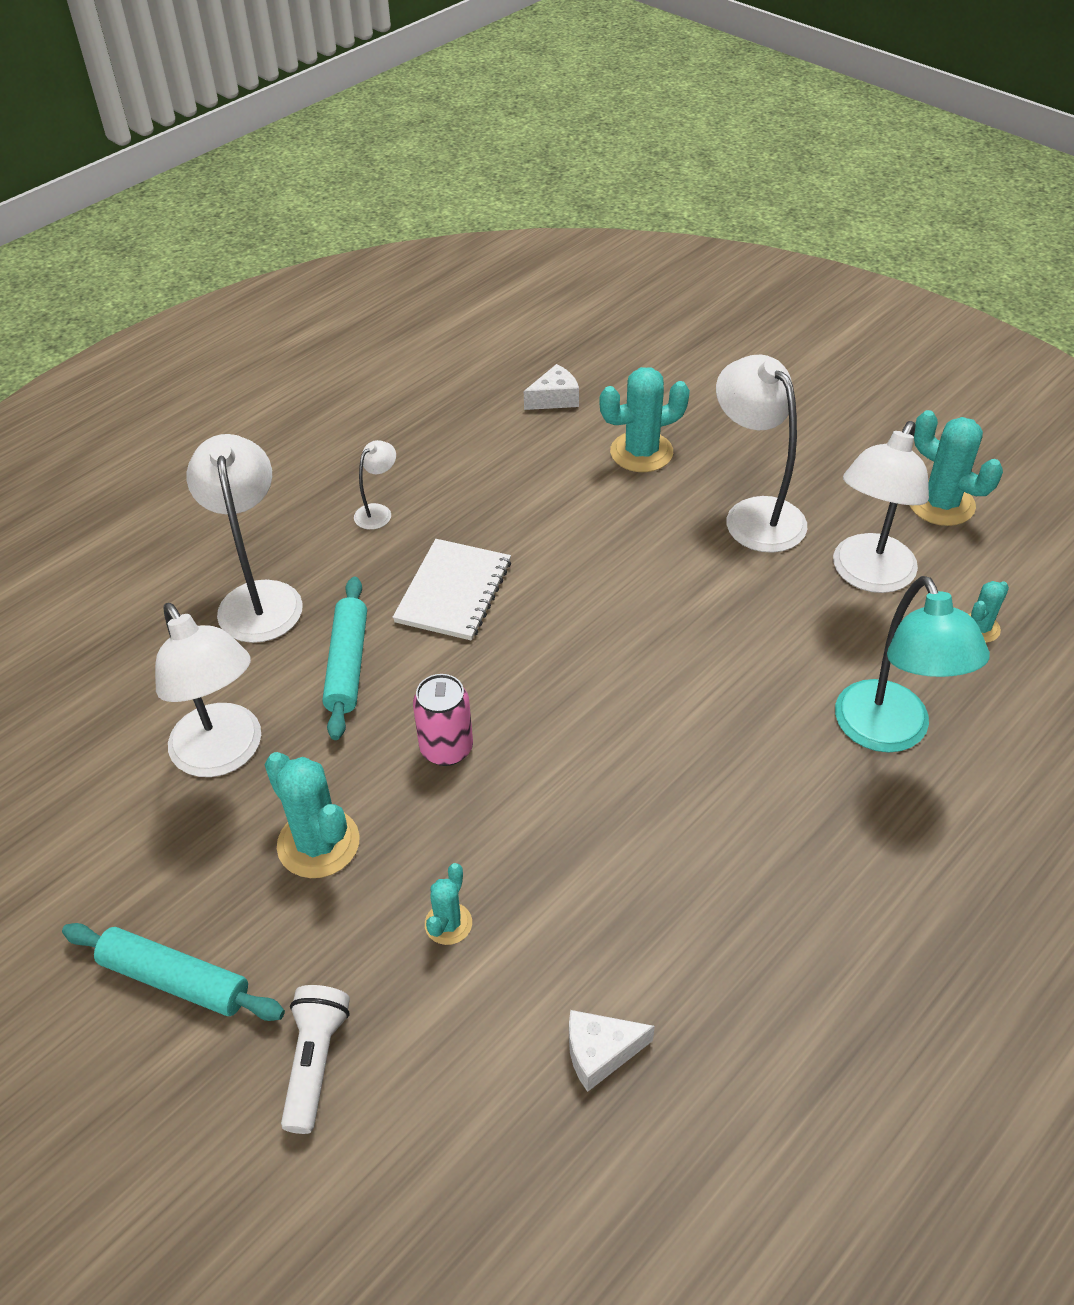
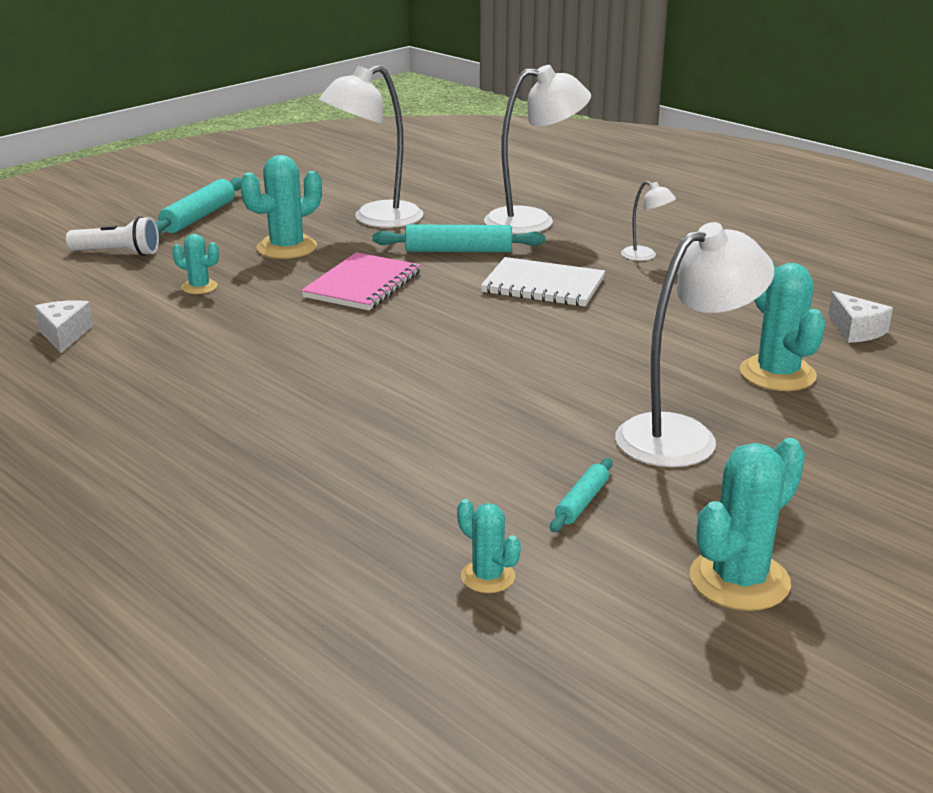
camera: 90 degrees right, 20 degrees down
pink can [413,674,473,766] -> pink notebook [301,252,421,310]
white lamp [833,421,929,593] -> turquoise rolling pin [550,458,613,532]
turquoise lamp [835,576,990,753] -> none

